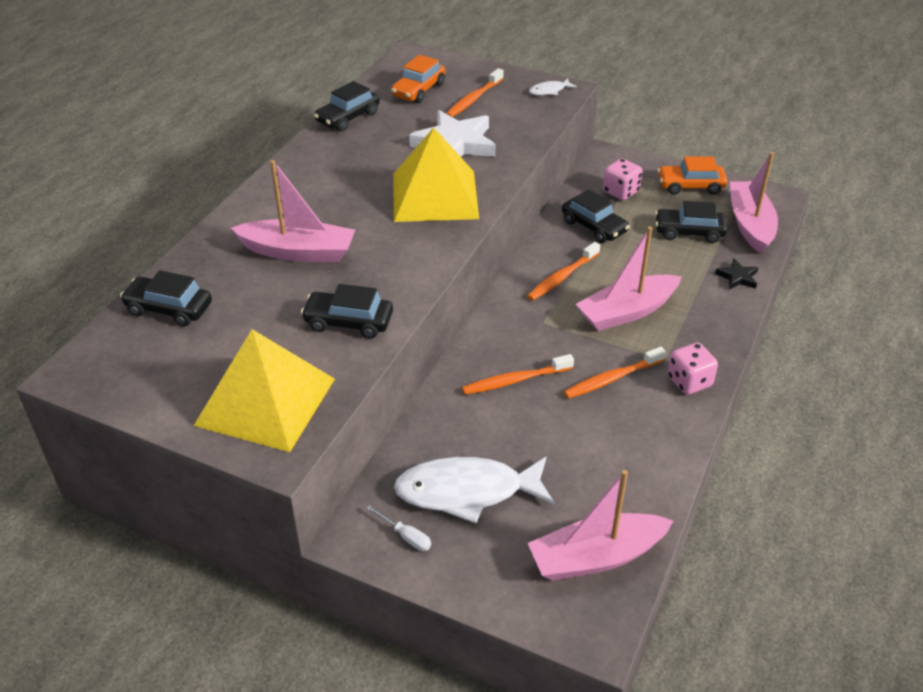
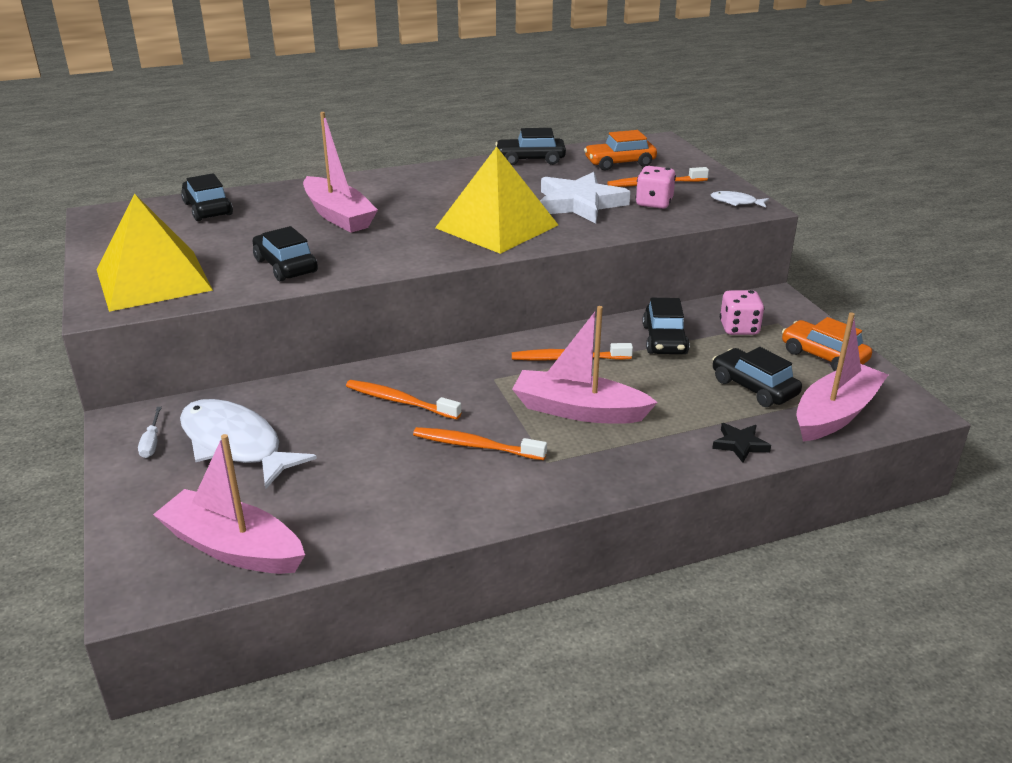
camera: 45 degrees right, 10 degrees down
pink dice [668,343,718,395] -> pink dice moved to [636,166,676,209]

